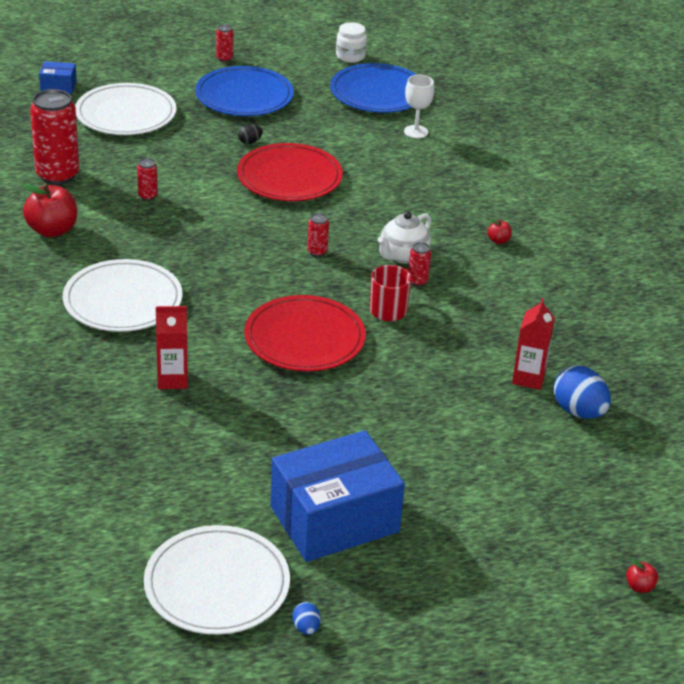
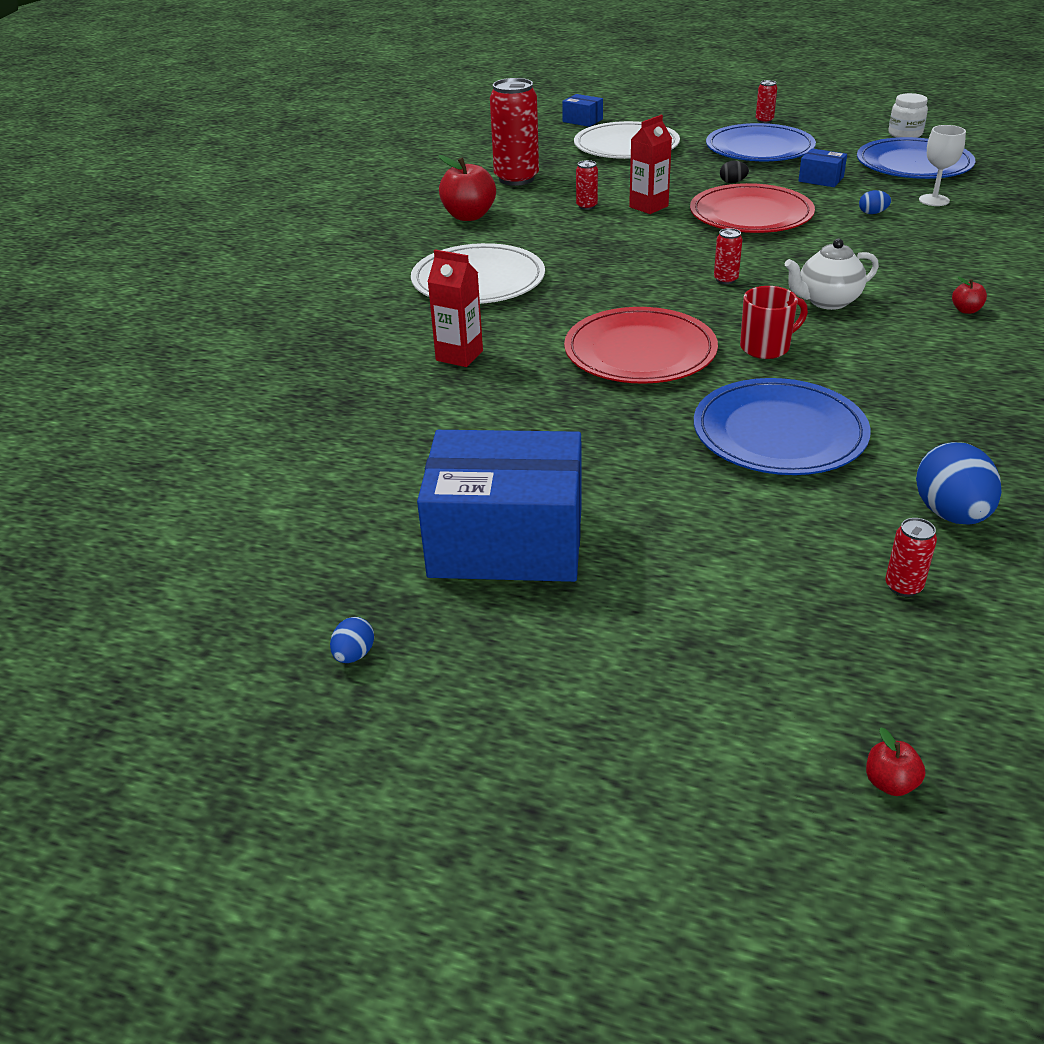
camera: 35 degrees right, 0 degrees up
white plate [144,525,290,635] -> none
red can [408,242,431,286] -> red can moved to [885,518,937,597]
red carton [512,298,555,390] -> red carton moved to [629,115,672,214]
none -> blue plate [694,378,871,475]
none -> blue box [798,148,847,187]
none -> blue egg [859,190,891,214]

